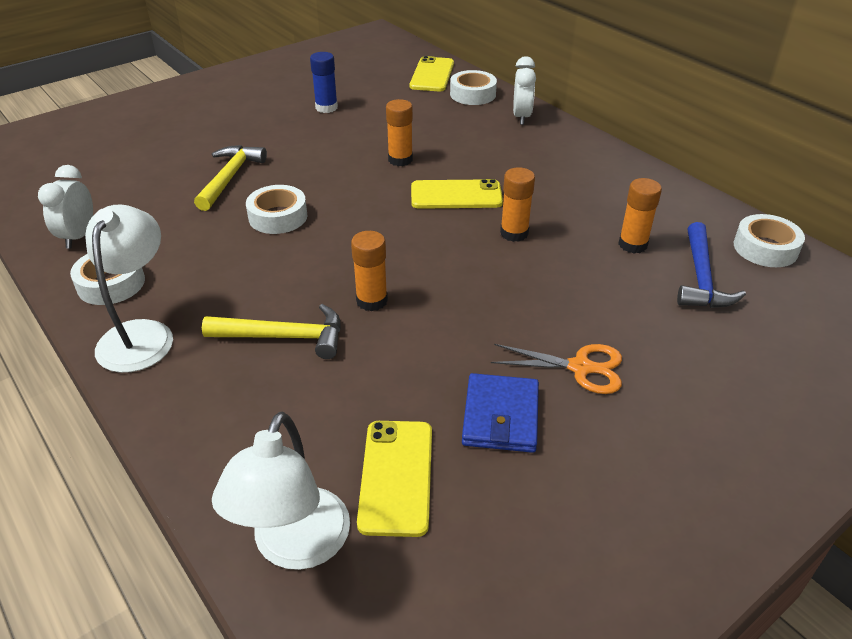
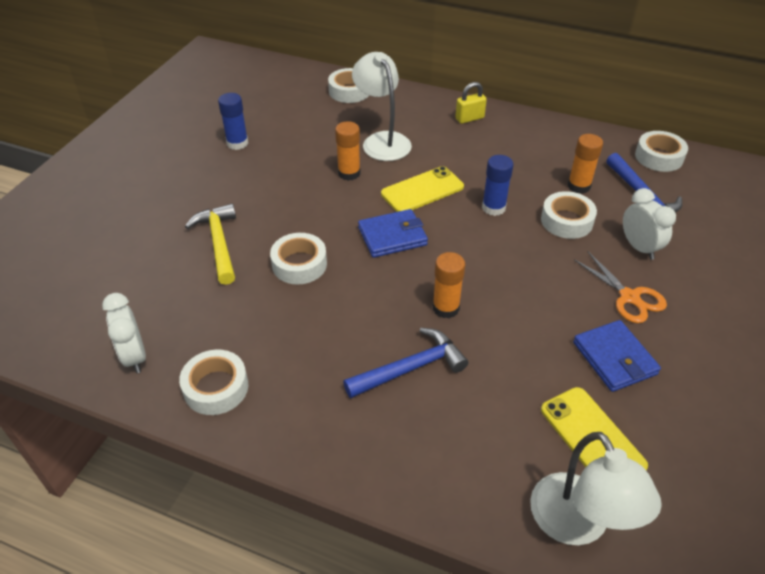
camera: 30 degrees left, 5 degrees up
white lamp [85,205,173,373] -> white lamp moved to [352,52,412,161]
yellow hammer [202,304,341,359] -> blue hammer [343,328,468,398]
yellow phone [410,56,454,92] -> none
orange scissors [491,344,622,394] -> orange scissors turned 75 degrees clockwise [574,252,667,323]
orange glue stick [500,167,535,242] -> blue glue stick [482,155,514,216]
white clock [513,56,536,125] -> white clock moved to [623,188,676,260]
none -> blue wallet [358,209,428,258]
none -> yellow padlock [455,82,487,124]
none -> white tape [541,191,597,239]

